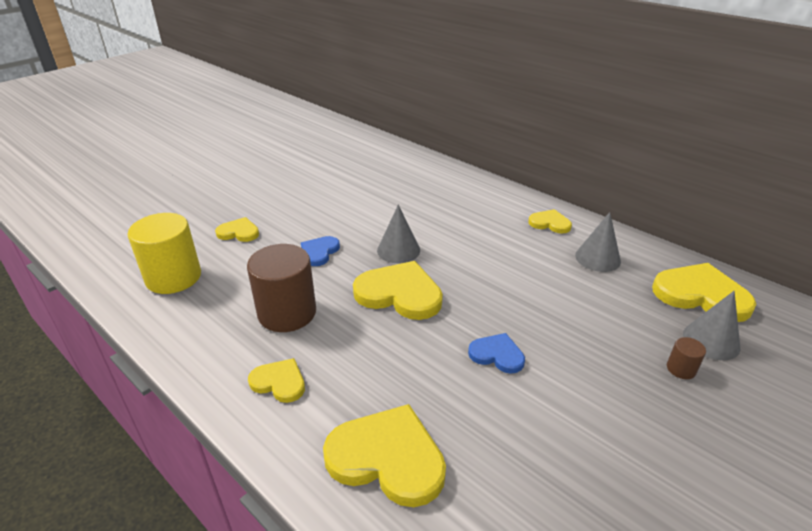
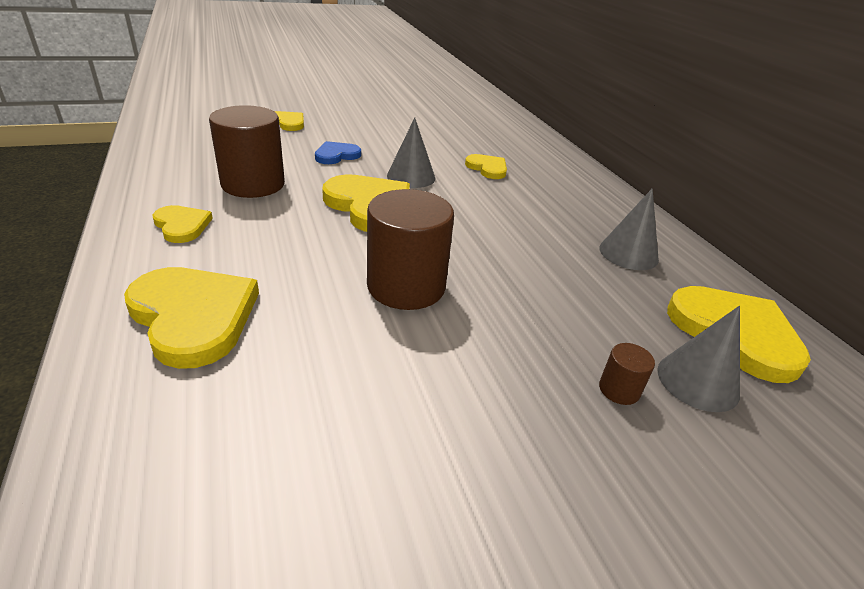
camera: 25 degrees right, 0 degrees up
yellow cylinder [128,213,201,294] -> none
blue heart [468,333,525,374] -> brown cylinder [367,189,454,310]
yellow heart [528,209,572,234] -> yellow heart moved to [465,154,507,179]

